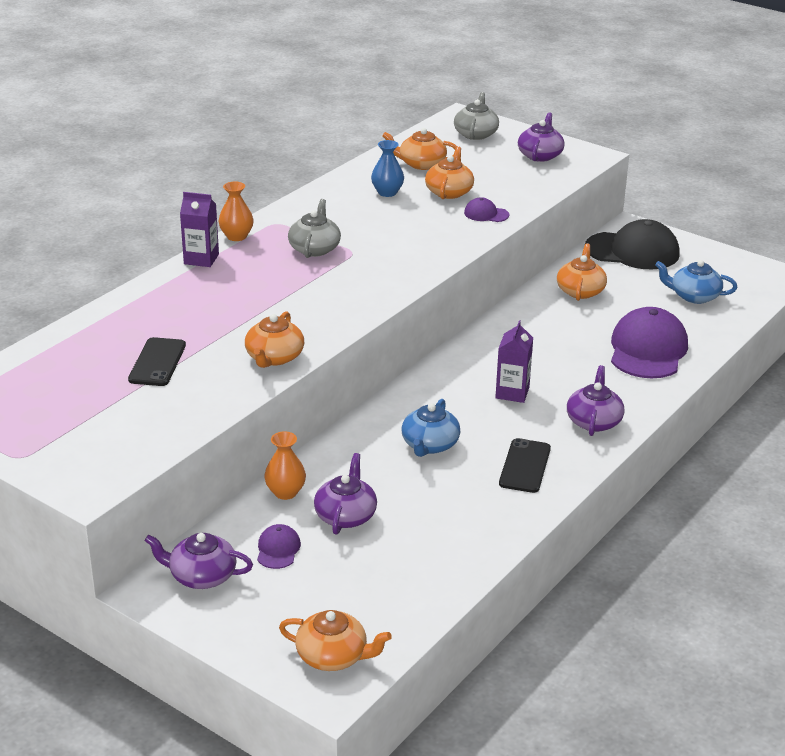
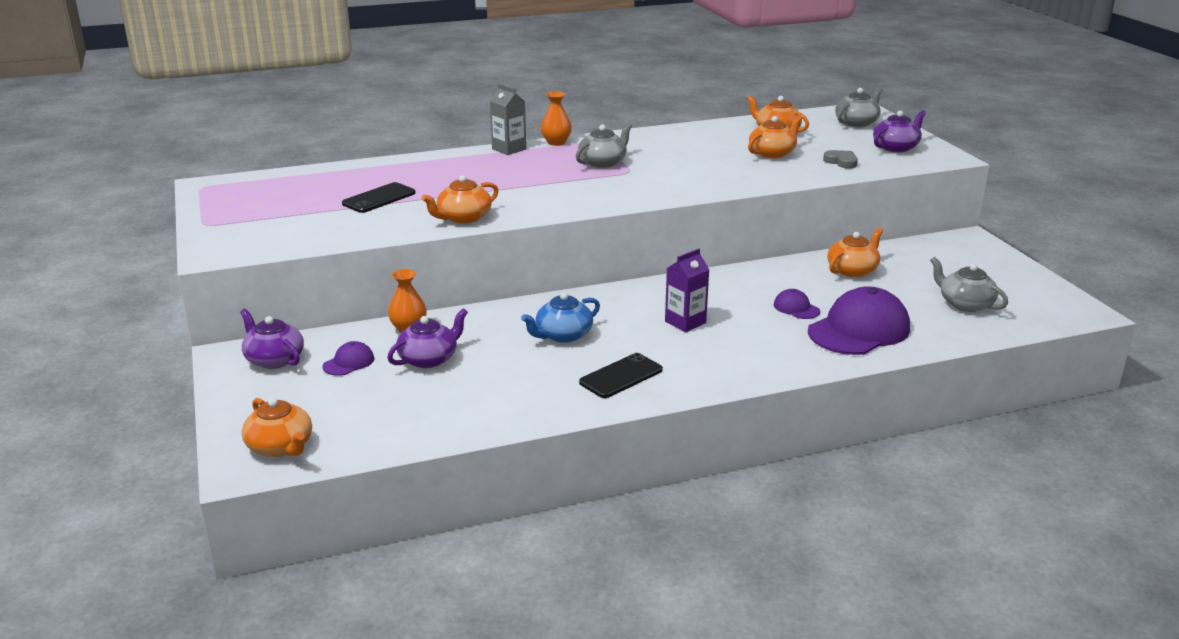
camera: 35 degrees right, 5 degrees down
purple carton [180,192,219,267] -> grey carton [490,84,526,155]
blue vase [371,140,404,197] -> none
purple cap [464,197,509,222] -> purple cap moved to [774,289,820,319]
purple teapot [567,365,624,436] -> none
black cap [585,219,680,269] -> none
blue teapot [655,260,737,304] -> grey teapot [930,257,1008,312]
none -> grey heart [823,150,858,169]

